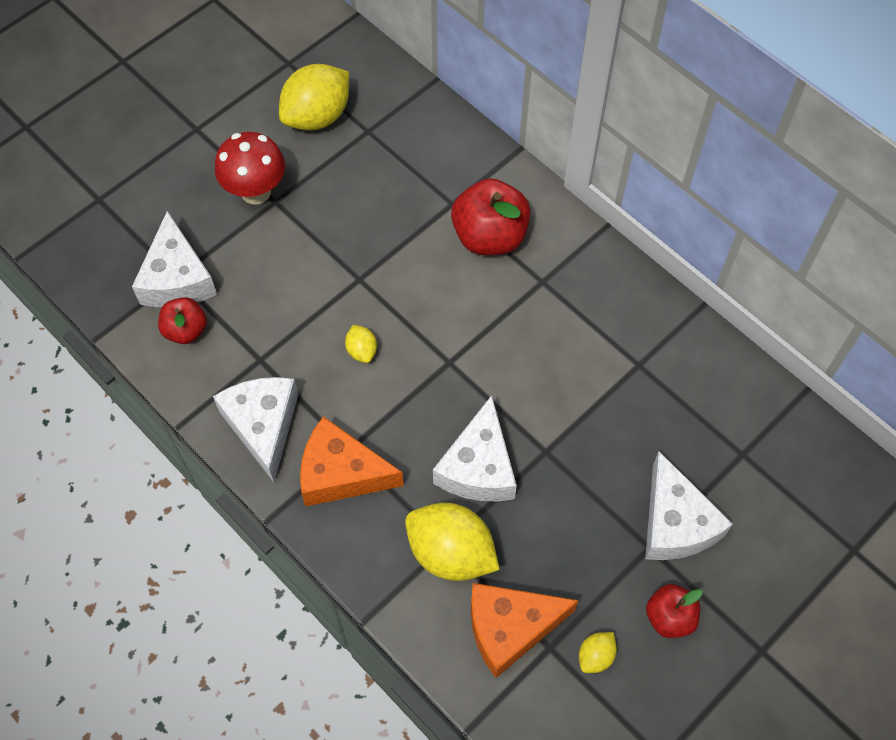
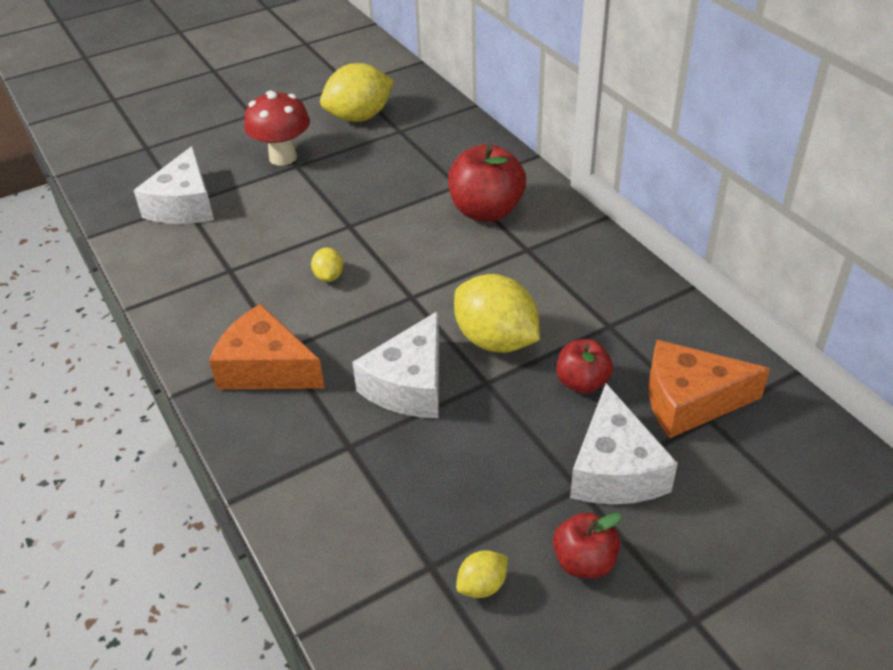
camera: 15 degrees right, 20 degrees down
red apple [158,297,207,344] -> red apple moved to [557,339,613,394]
white cheese [213,377,298,482] -> none
yellow lemon [405,502,500,581] -> yellow lemon moved to [454,274,540,353]
orange cheese [471,583,579,678] -> orange cheese moved to [649,340,770,438]

